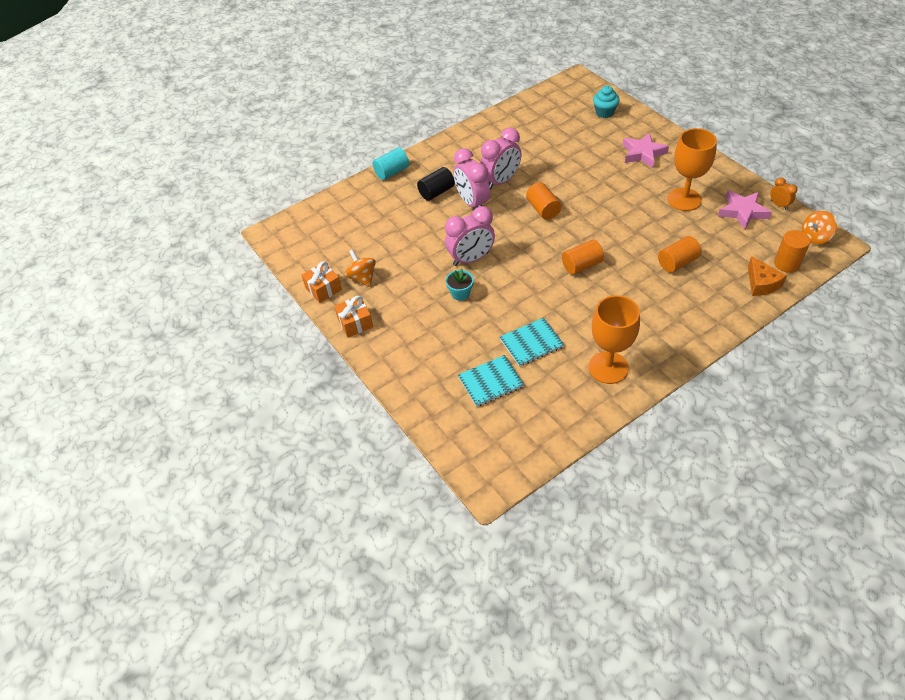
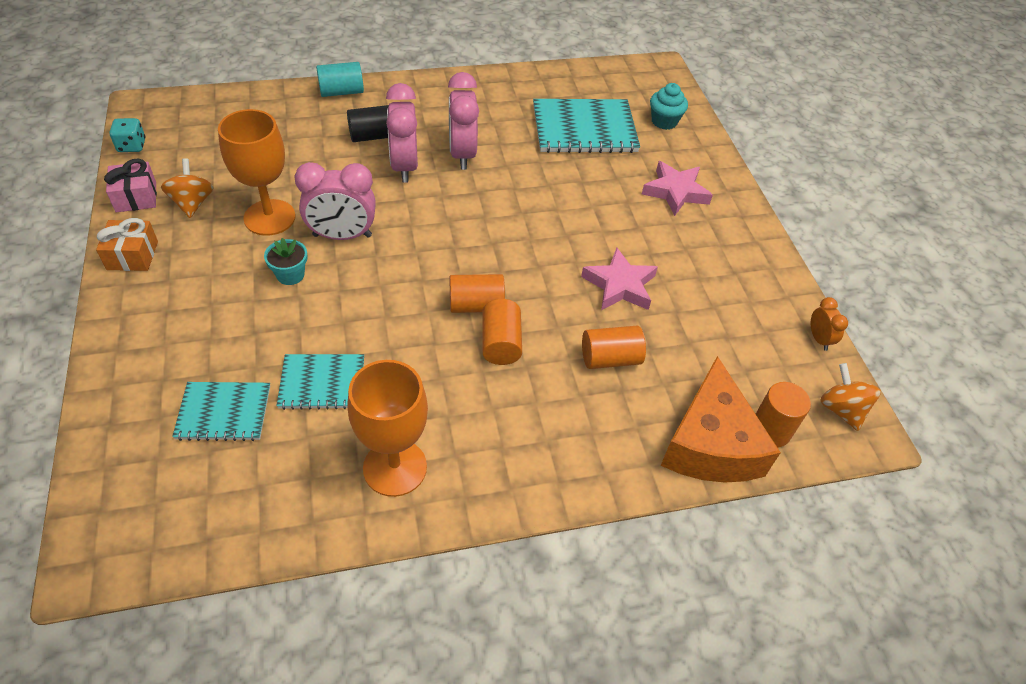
camera: 15 degrees right, 0 degrees up
orange gift [301,261,342,303] -> pink gift [104,159,157,212]
pink clock [480,128,522,190] -> pink clock turned 105 degrees clockwise [448,72,479,170]
orange cylinder [526,182,561,220] -> orange cylinder moved to [482,299,522,365]
orange goblet [668,128,717,211] -> orange goblet moved to [218,109,296,236]
pink star [718,190,772,230] -> pink star moved to [581,248,658,310]
orange cheese [748,256,787,296] -> orange cheese [661,356,781,483], size x1.82
orange spinning top [802,210,837,245] -> orange spinning top turned 75 degrees clockwise [820,363,881,431]
none -> turquoise dice [110,118,145,152]
none -> turquoise notebook [533,99,640,153]

